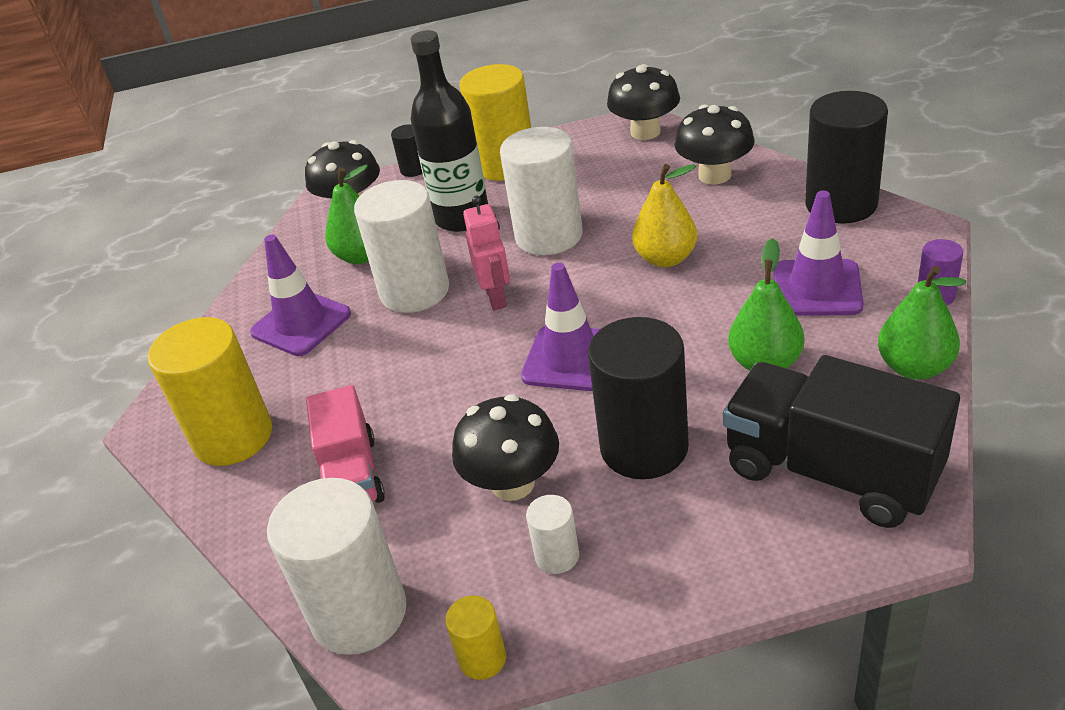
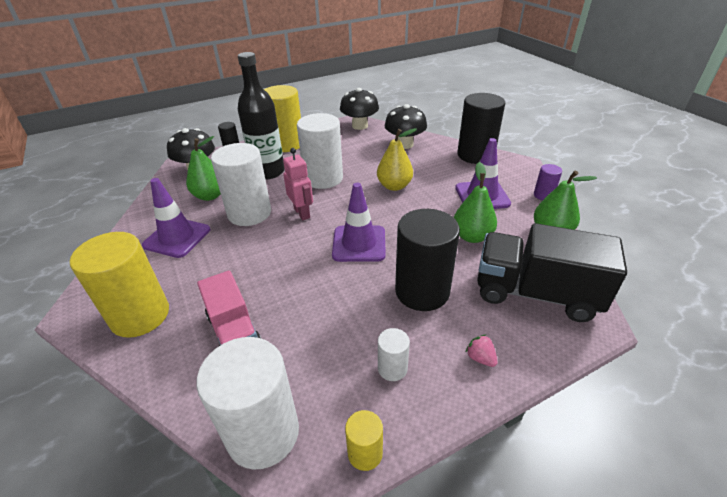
camera: 20 degrees left, 0 degrees up
black mushroom [452,394,559,501] -> none
none -> pink strawberry [465,335,498,367]

